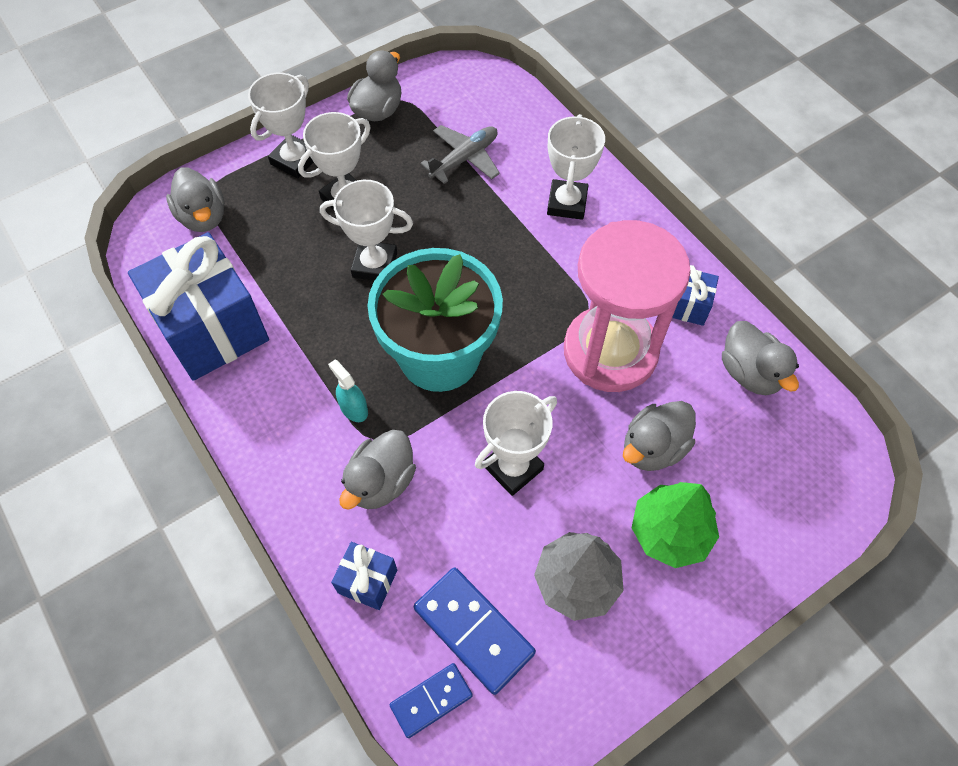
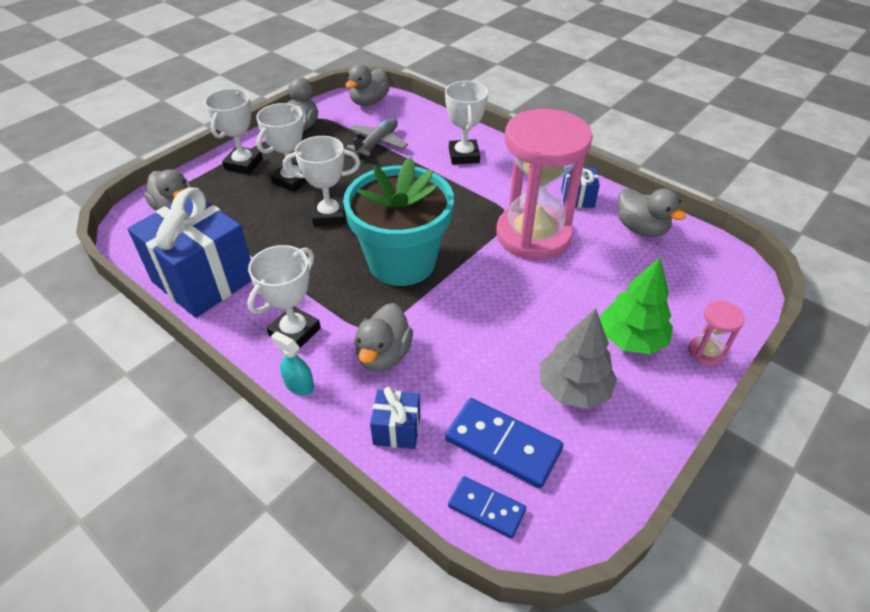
camera: 15 degrees left, 15 degrees down
turquoise spray bottle [328,360,368,422] -> turquoise spray bottle moved to [271,331,314,395]
blue domino [390,663,473,738] -> blue domino turned 75 degrees clockwise [448,476,526,538]
white trophy [475,391,557,496] -> white trophy moved to [247,245,321,348]
grey duck [623,401,696,471] -> grey duck moved to [345,64,390,106]
none -> pink hourglass [688,300,745,366]

